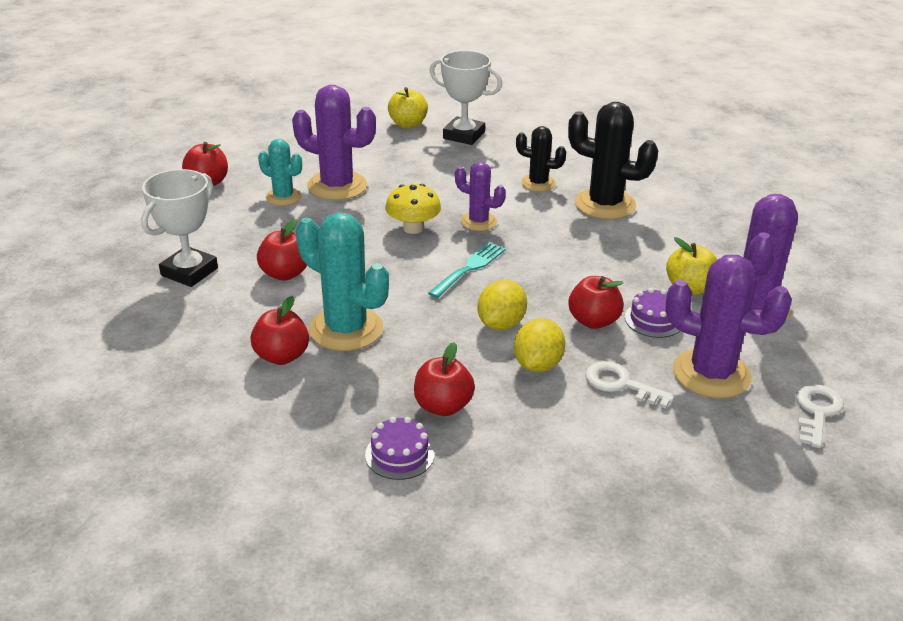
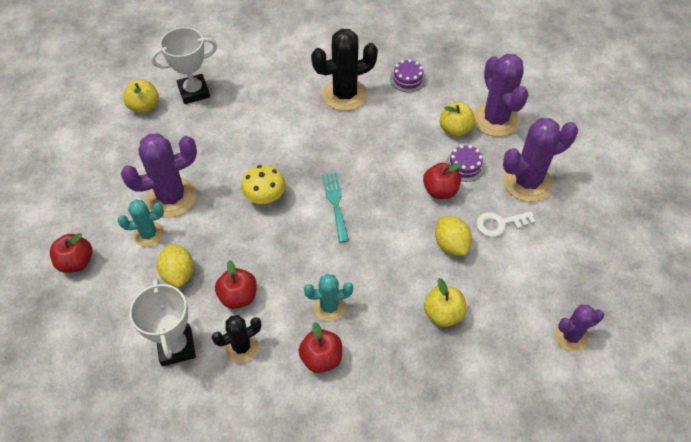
camera: 45 degrees left, 20 degrees up
turquoise cactus [296,212,389,351] -> turquoise cactus [304,274,353,321], size x0.58
purple cake [365,417,435,480] -> purple cake moved to [390,59,426,92]
red apple [414,342,475,416] -> yellow apple [424,278,467,327]
purple cactus [455,162,506,231] -> purple cactus moved to [554,304,604,352]
yellow lemon [477,280,527,330] -> yellow lemon moved to [157,243,194,287]
black cactus [516,126,566,191] -> black cactus moved to [211,315,261,363]
white key [796,384,844,448] -> none

